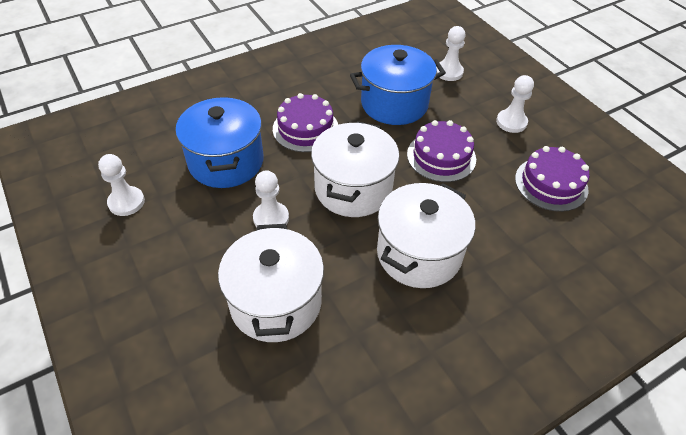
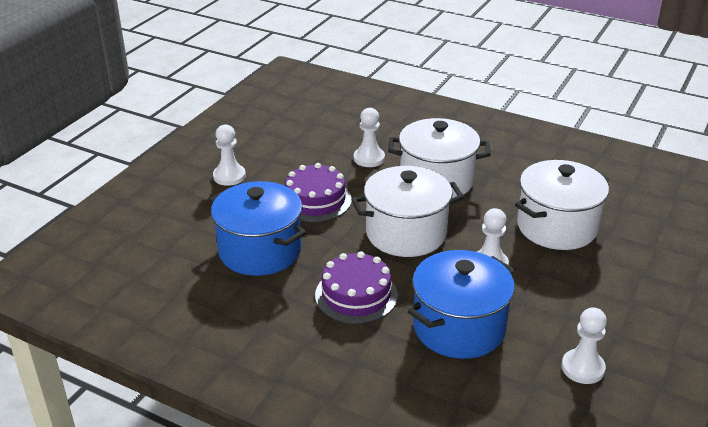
camera: 120 degrees left, 15 degrees down
white pawn [436,26,466,81] -> white pawn moved to [354,108,385,167]
purple cake [515,146,589,212] -> none

